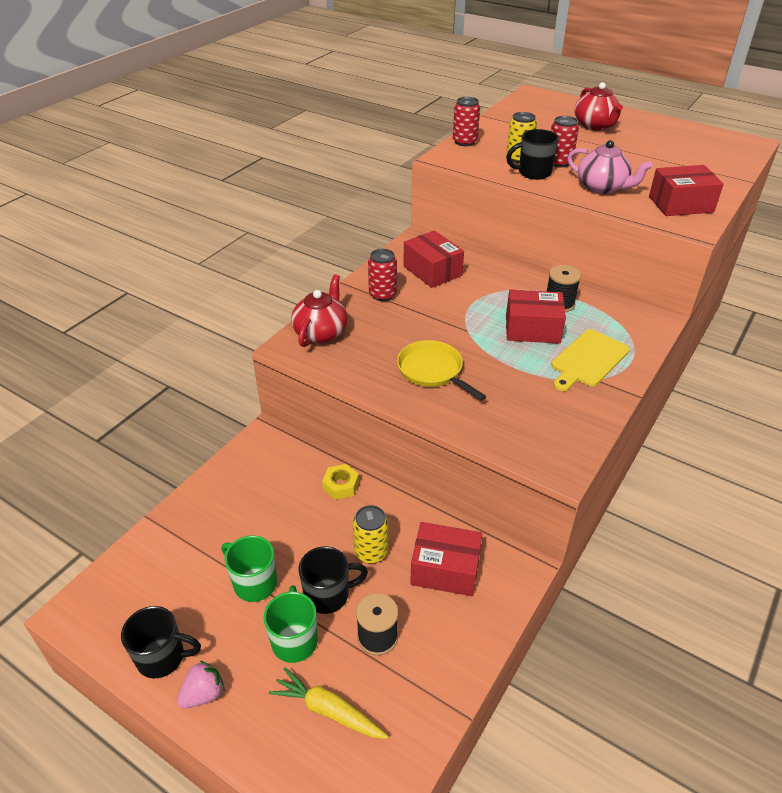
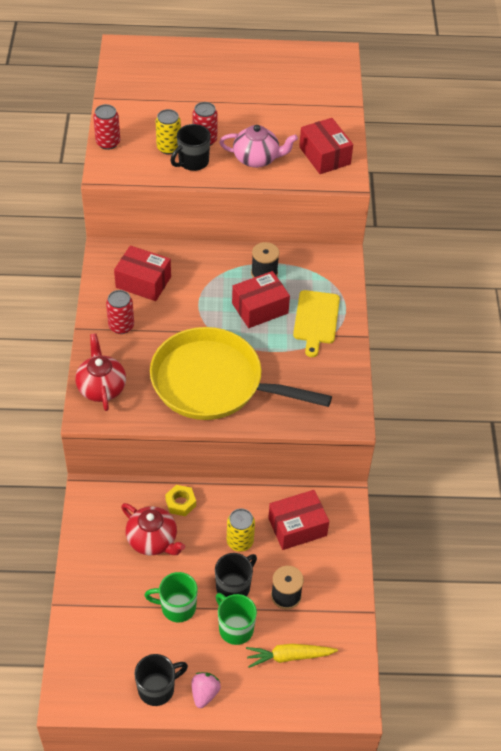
camera: 35 degrees left, 10 degrees up
yellow pan [397,340,486,401] -> yellow pan [150,327,332,420], size x2.00
red teapot [575,82,623,130] -> red teapot moved to [121,503,185,555]
red box [649,165,724,216] -> red box turned 75 degrees counterclockwise [299,118,353,174]

